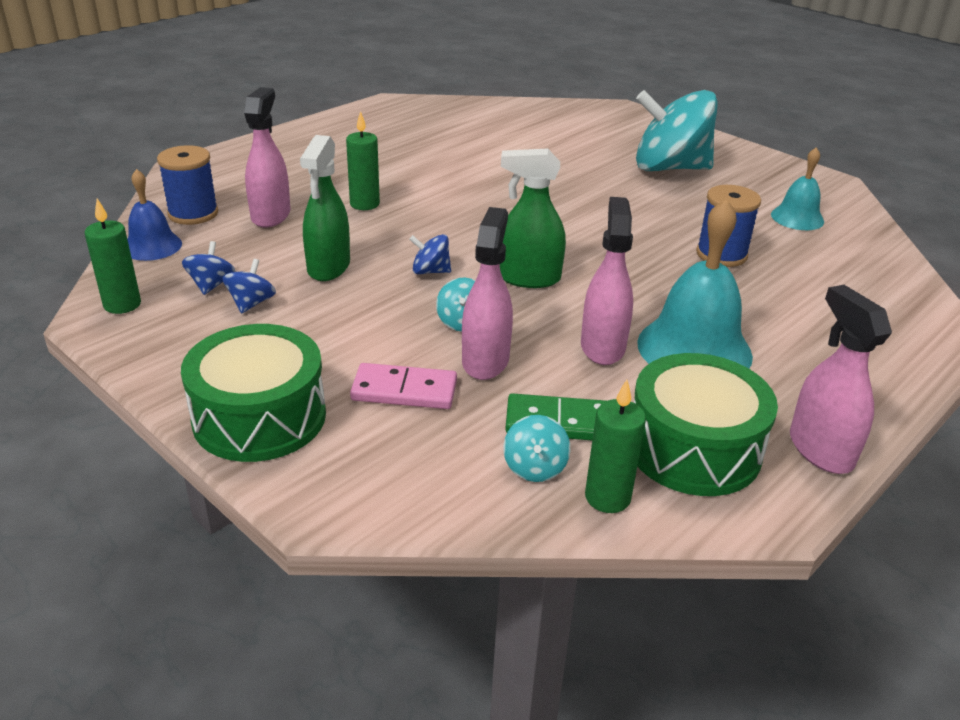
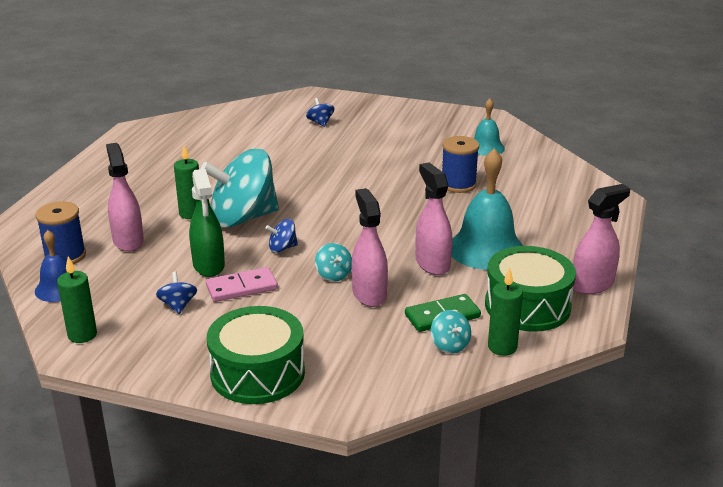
camera: 25 degrees left, 5 degrees down
blue spinning top [182,241,235,295] -> blue spinning top moved to [306,98,335,127]
pink domino [350,363,457,409] -> pink domino moved to [206,267,278,302]
green spray bottle [500,149,566,288] -> none
turquoise spinning top [636,90,718,171] -> turquoise spinning top moved to [201,148,279,228]
pink spray bottle [790,285,892,474] -> pink spray bottle turned 105 degrees clockwise [573,184,630,294]

